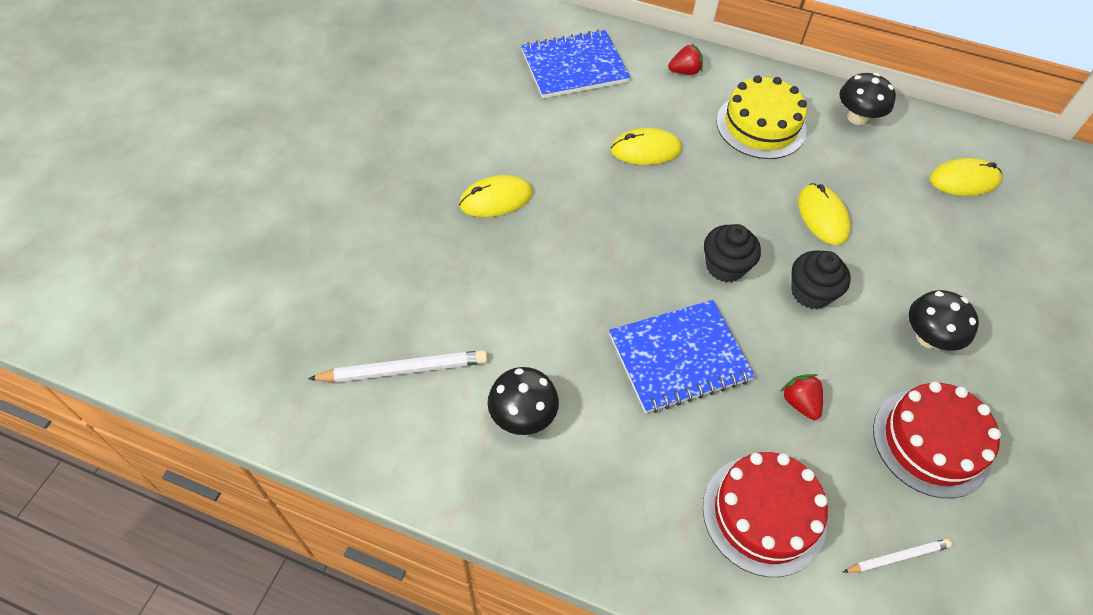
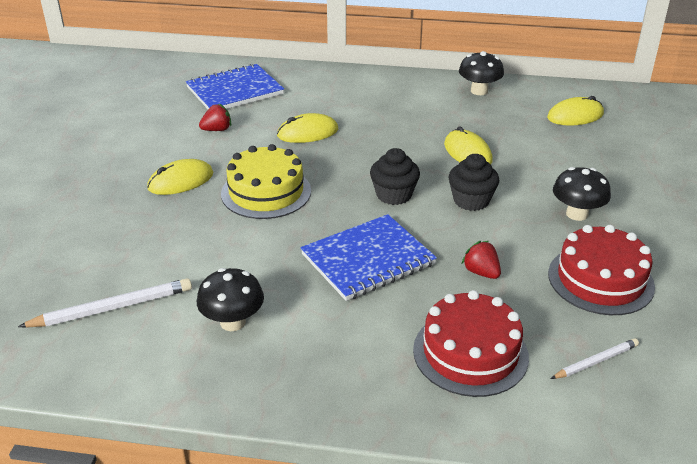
camera: 10 degrees left, 20 degrees down
red strawberry [668,44,703,75] -> red strawberry moved to [199,103,231,131]
yellow cake [716,75,807,159] -> yellow cake moved to [221,144,311,219]

